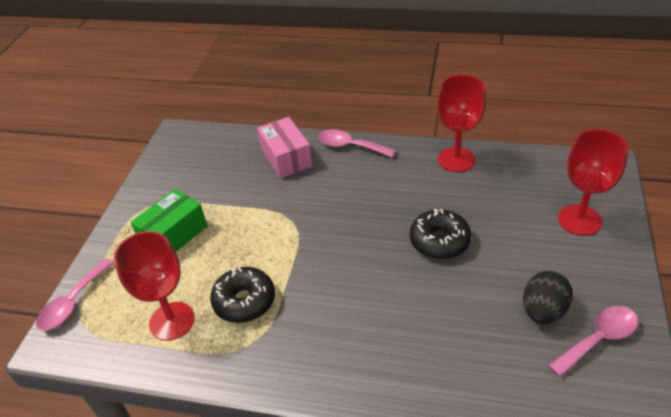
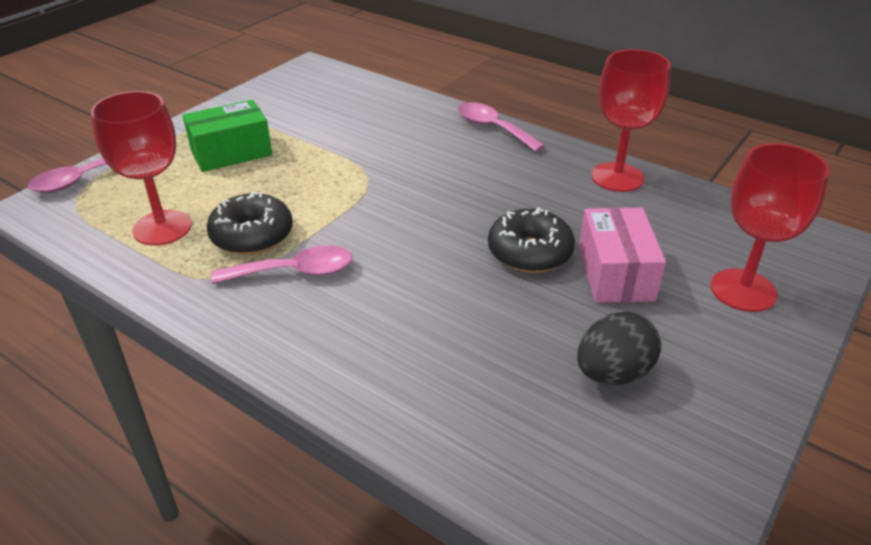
camera: 20 degrees right, 5 degrees down
pink box [257,117,312,178] -> pink box moved to [579,207,666,303]
pink spoon [548,306,638,377] -> pink spoon moved to [211,245,353,284]

